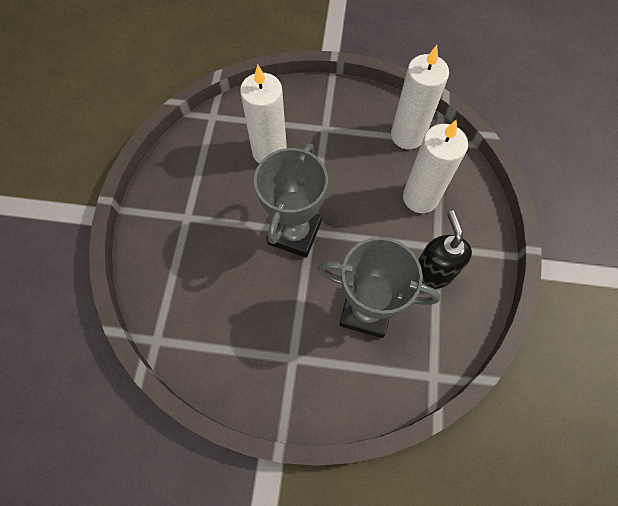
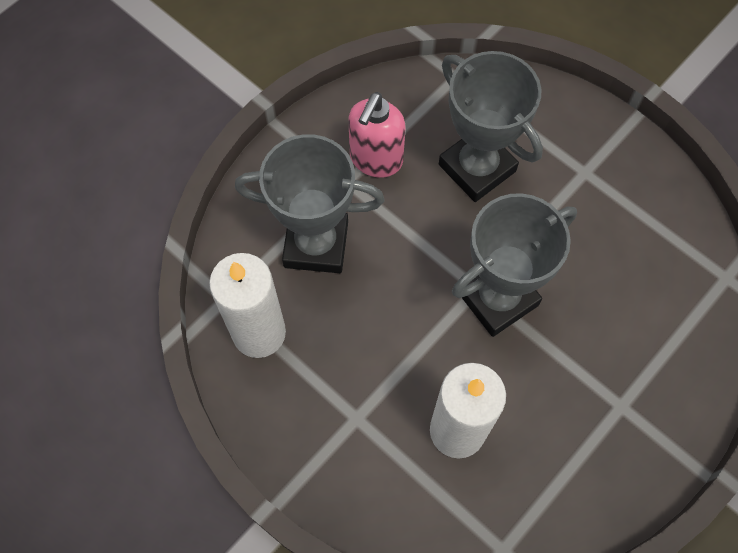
camera: 145 degrees left, 0 degrees up
white candle [403,119,468,213] -> grey trophy [235,134,385,273]
black soap dispenser [418,211,472,289] -> pink soap dispenser [348,92,405,178]

